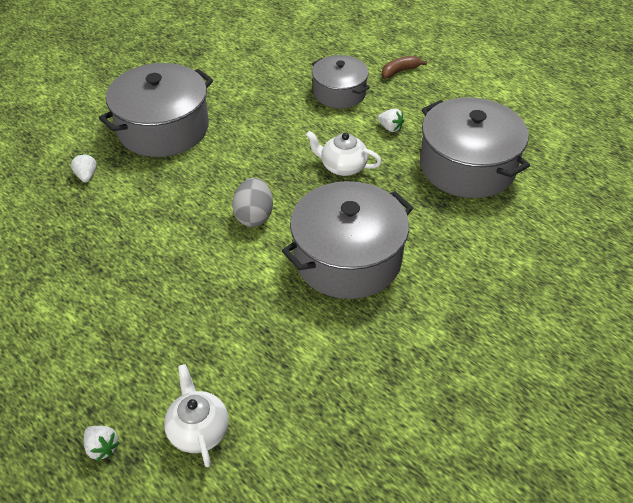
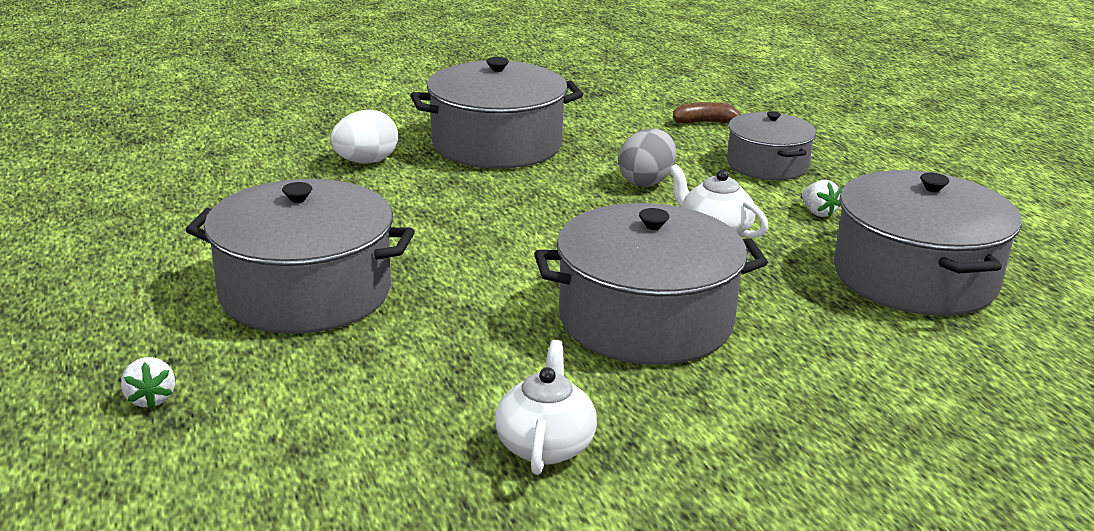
camera: 25 degrees right, 20 degrees down
white strawberry [71,154,97,182] -> white egg [330,110,398,164]
white teapot [164,364,229,468] -> white teapot moved to [495,340,597,475]
grey egg [232,178,273,227] -> grey egg moved to [618,128,676,187]
brown banana [382,56,427,78] -> brown banana moved to [673,102,742,124]
none -> grey pot [186,179,415,334]

